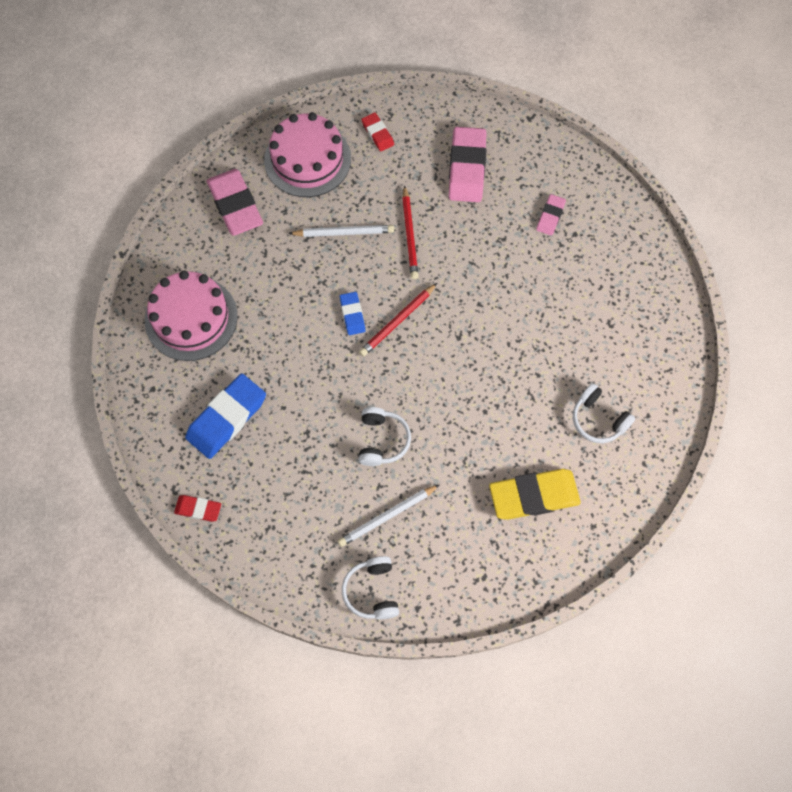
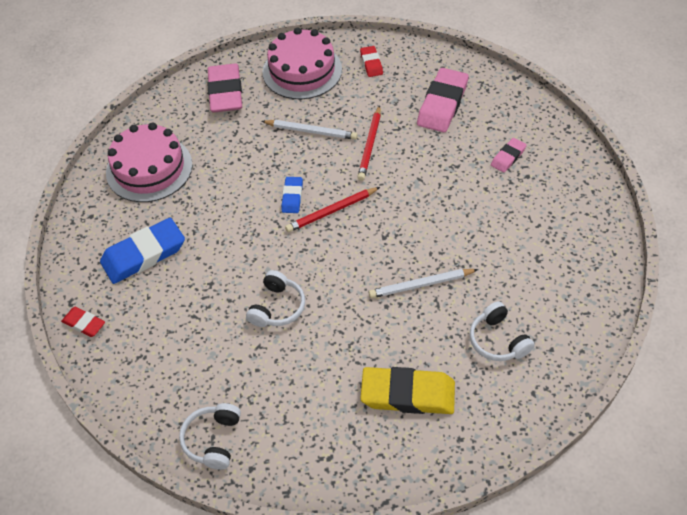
camera: 20 degrees right, 15 degrees down
white pencil [337,484,440,547] -> white pencil moved to [369,269,479,298]

